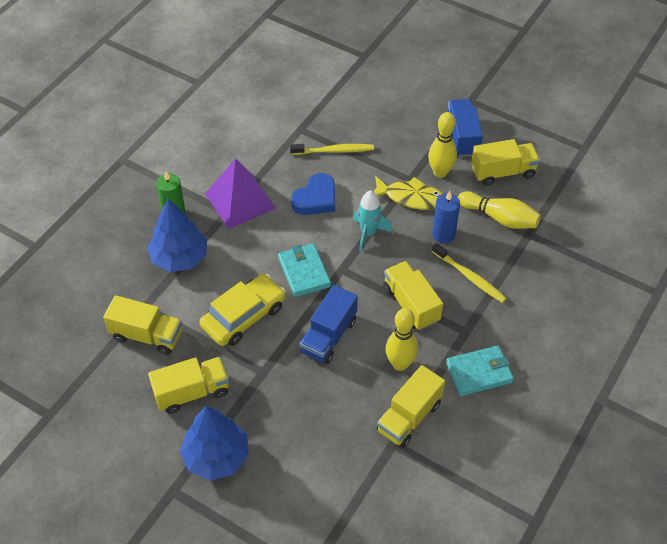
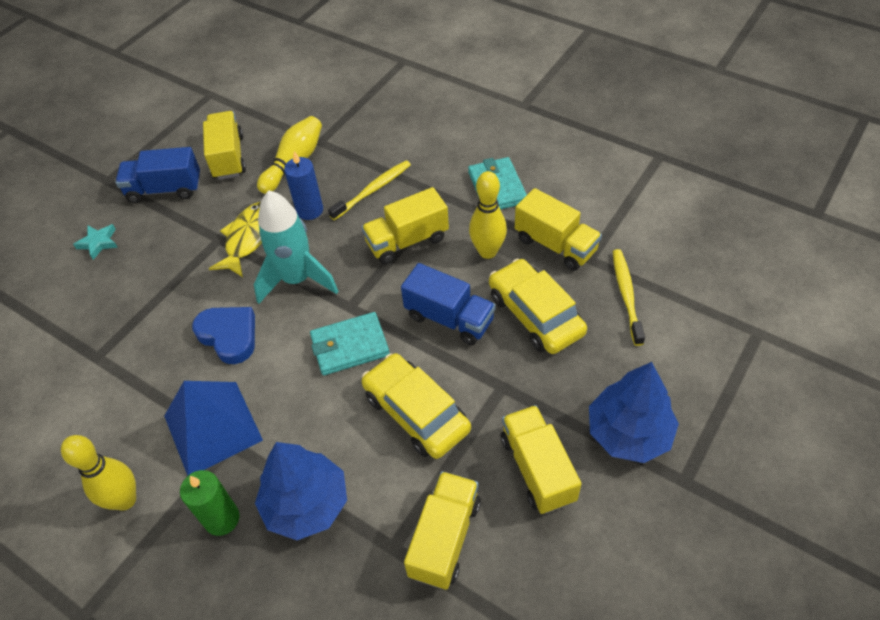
camera: 85 degrees left, 0 degrees up
purple pyramid [205,158,276,229] -> blue pyramid [164,381,263,476]
yellow toothbrush [290,144,374,155] -> yellow toothbrush moved to [613,249,645,346]
turquoise rocket [353,190,393,252] -> turquoise rocket [254,190,338,304], size x1.50
yellow bowling pin [428,112,457,178] -> yellow bowling pin moved to [61,435,136,510]
none -> turquoise star [73,224,118,260]
none -> yellow car [489,259,587,354]

